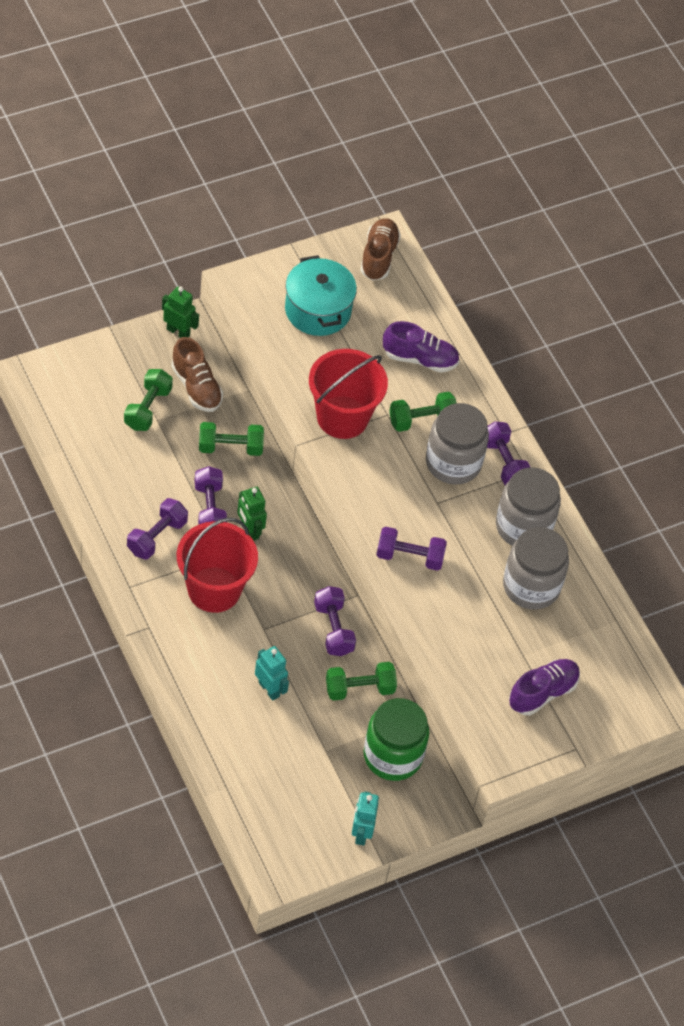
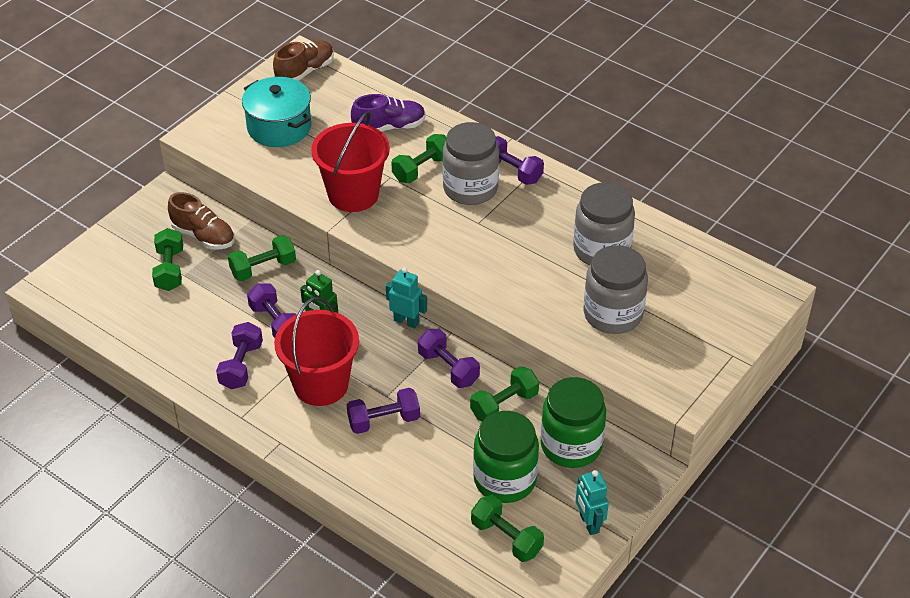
camera: 20 degrees left, 10 degrees down
green robot [162,286,199,338] -> none
turquoise robot [255,646,289,701] -> turquoise robot moved to [386,267,427,328]
brown shoe [360,218,401,280] -> brown shoe turned 60 degrees clockwise [273,40,334,81]
purple dumbbell [376,527,447,571] -> purple dumbbell moved to [347,388,420,434]
grey jar [496,467,561,546] -> grey jar moved to [584,245,648,334]
purple shoe [509,659,580,715] -> none
none -> green dumbbell [471,495,544,562]
none -> green jar [473,411,539,503]

